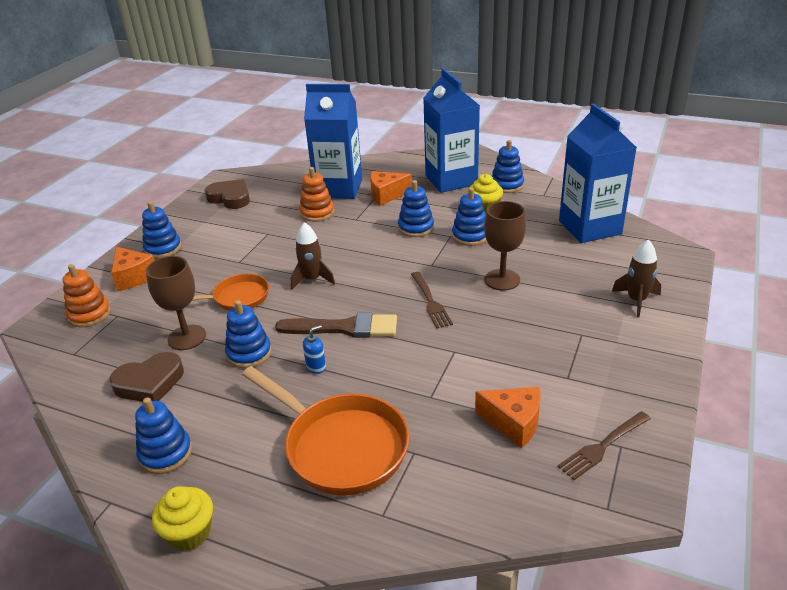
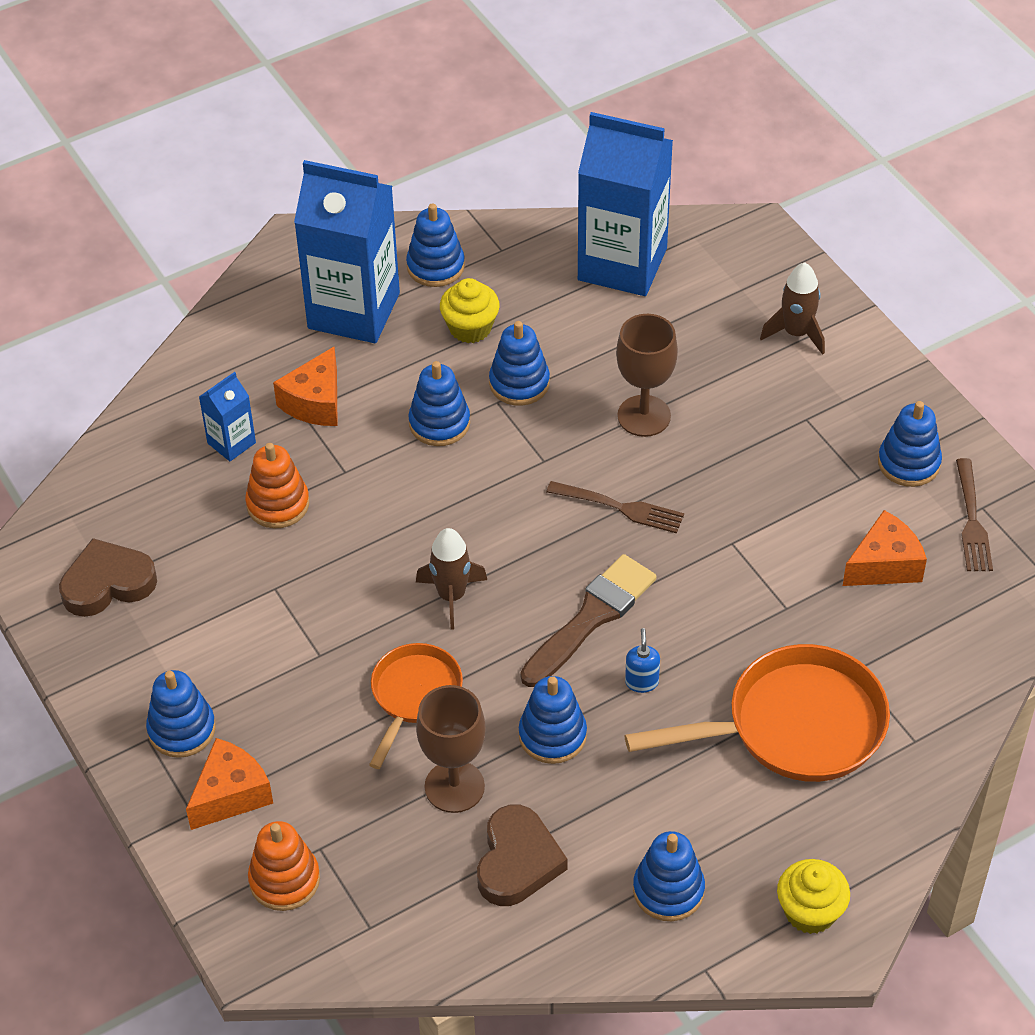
camera: 55 degrees left, 15 degrees up
orange cheese [111,247,155,291] -> orange cheese turned 45 degrees counterclockwise [186,738,273,830]
blue carton [304,84,362,199] -> blue carton [199,372,256,461], size x0.46
none -> blue stacking toy [878,401,942,487]

